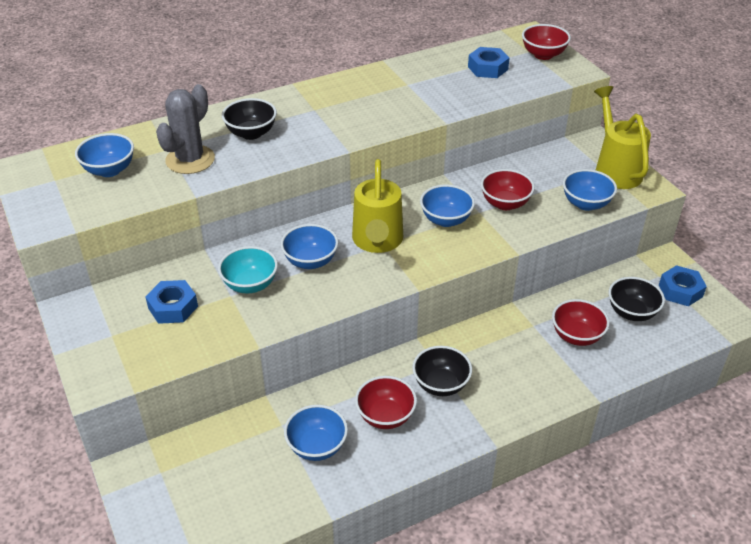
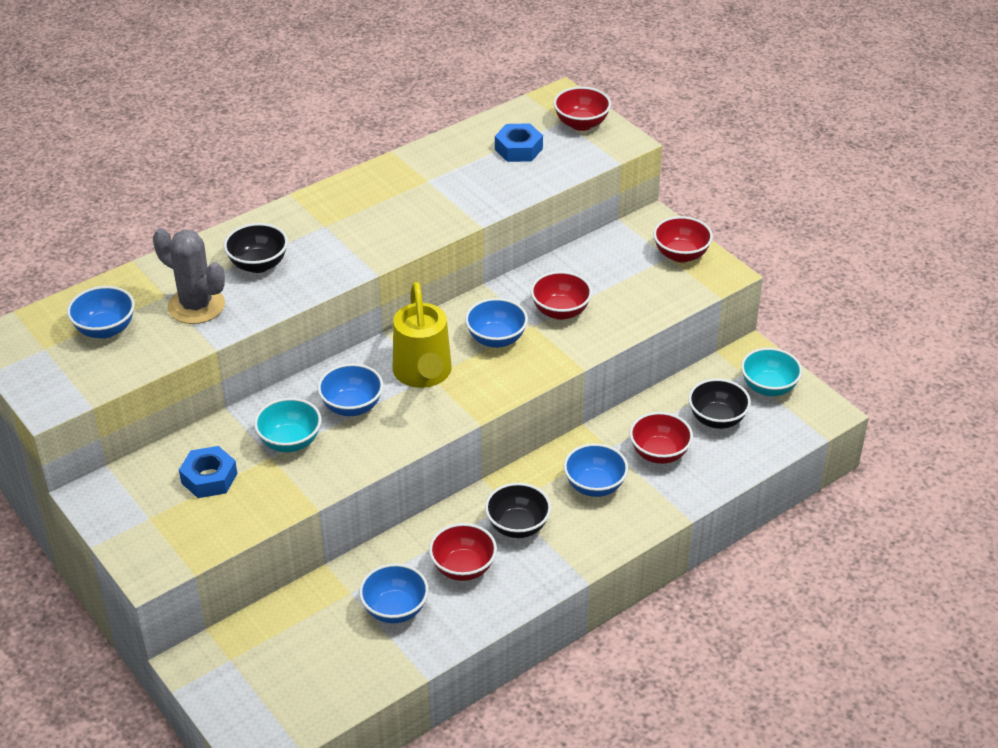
camera: 10 degrees left, 0 degrees up
grey cactus [156,84,215,174] -> grey cactus turned 75 degrees counterclockwise [153,228,225,324]
blue bowl [563,169,617,211] -> blue bowl moved to [564,443,628,497]
yellow watering can [594,86,651,189] -> red bowl [653,216,713,263]
blue nut [659,265,707,306] -> turquoise bowl [741,348,802,396]

